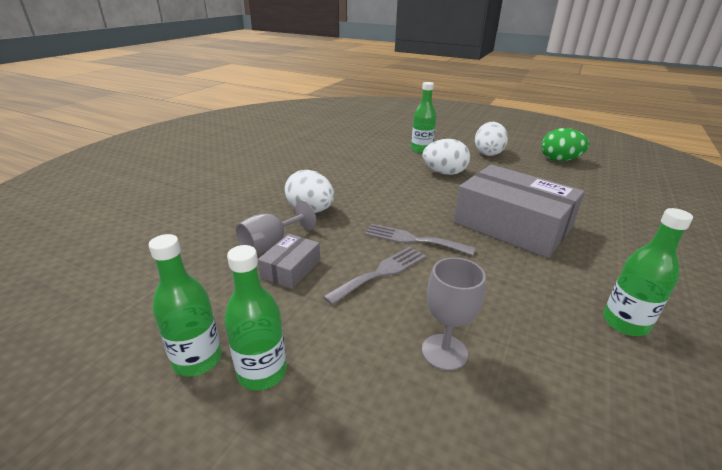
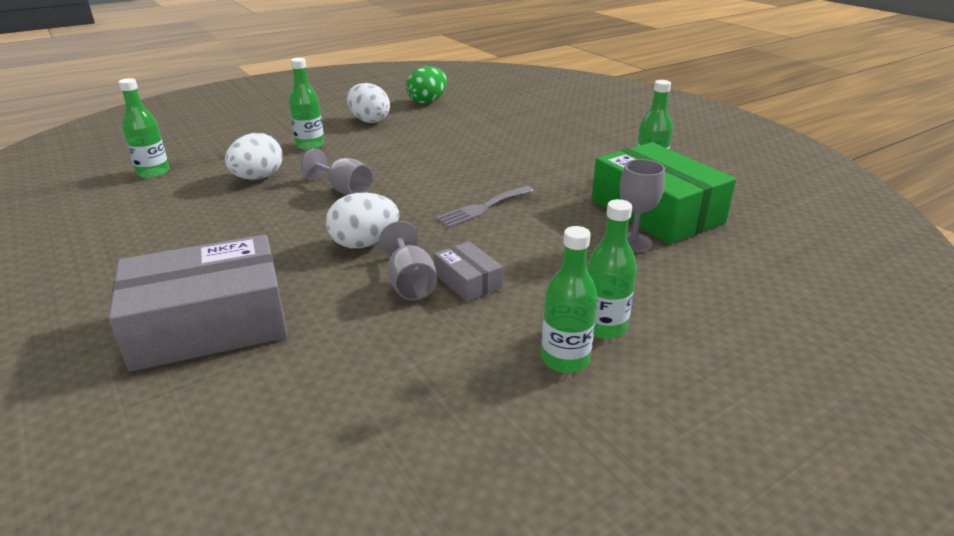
camera: 60 degrees left, 0 degrees up
grey fork [323,247,426,305] -> none
white egg [423,139,470,175] -> white egg moved to [225,133,283,180]
grey box [454,165,585,258] -> grey box moved to [109,235,288,372]
none -> green bottle [118,78,169,178]
none -> grey goblet [301,149,373,195]
none -> green box [592,142,736,244]

